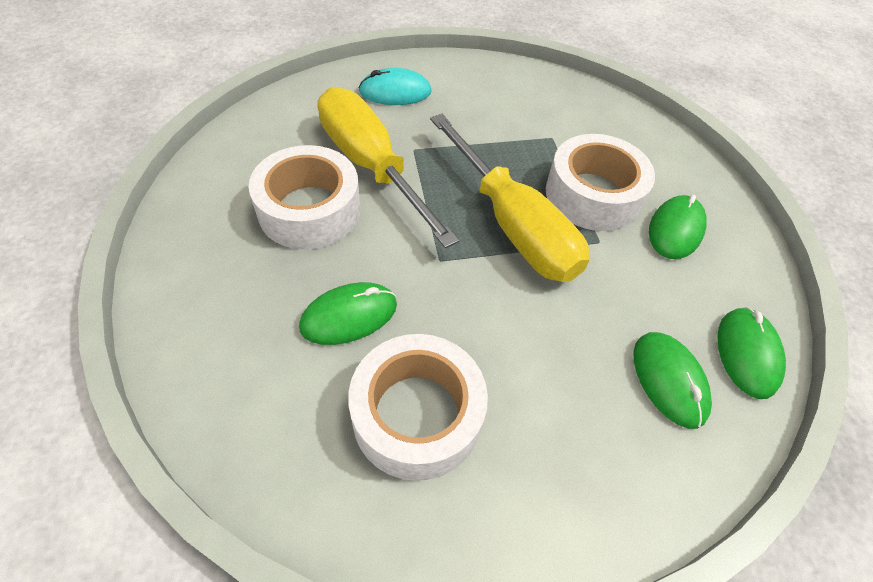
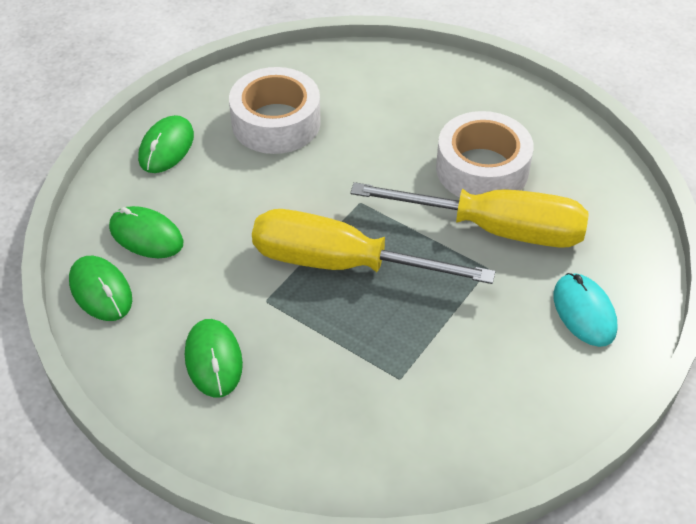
camera: 140 degrees right, 5 degrees down
green mouse [299,282,397,345] -> green mouse moved to [138,115,194,173]
turquoise mouse [358,68,432,105] -> turquoise mouse turned 60 degrees counterclockwise [553,273,618,347]
white tape [546,134,655,231] -> none

